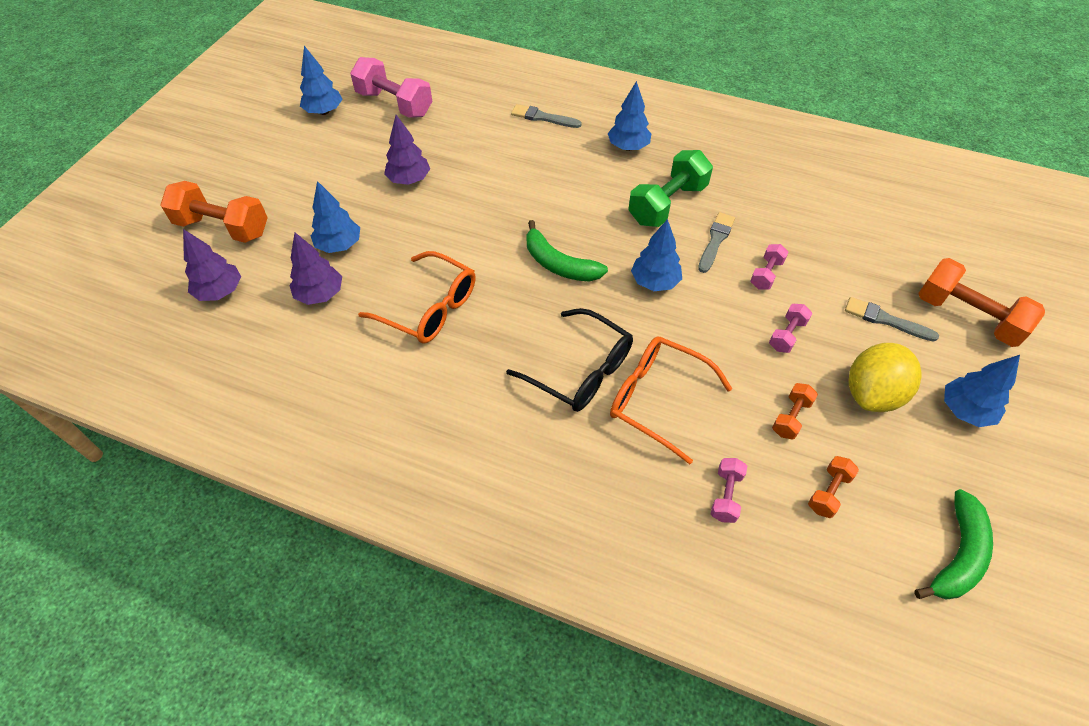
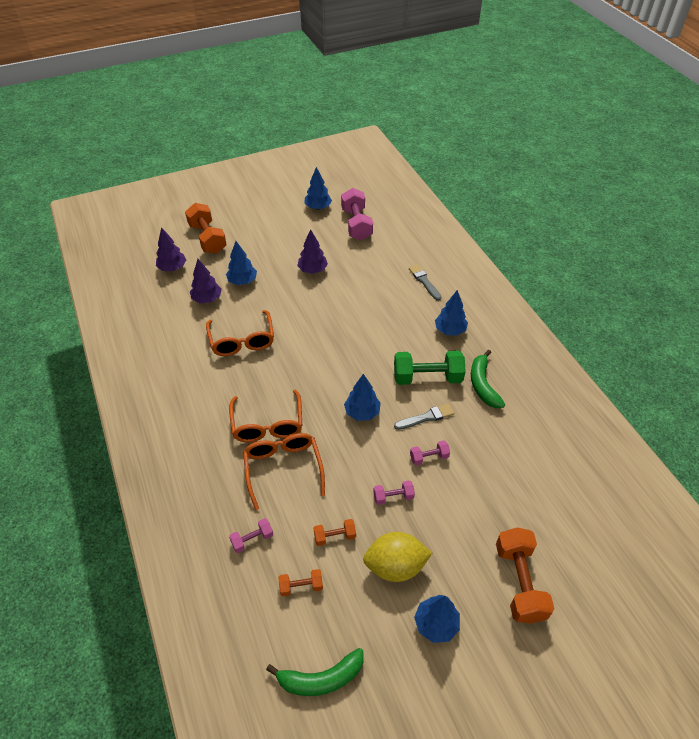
camera: 45 degrees right, 5 degrees down
black glasses [506,308,633,412] -> orange glasses [229,390,302,442]
green banana [526,220,608,282] -> green banana moved to [471,350,505,408]
grey brush [845,297,939,342] -> none

